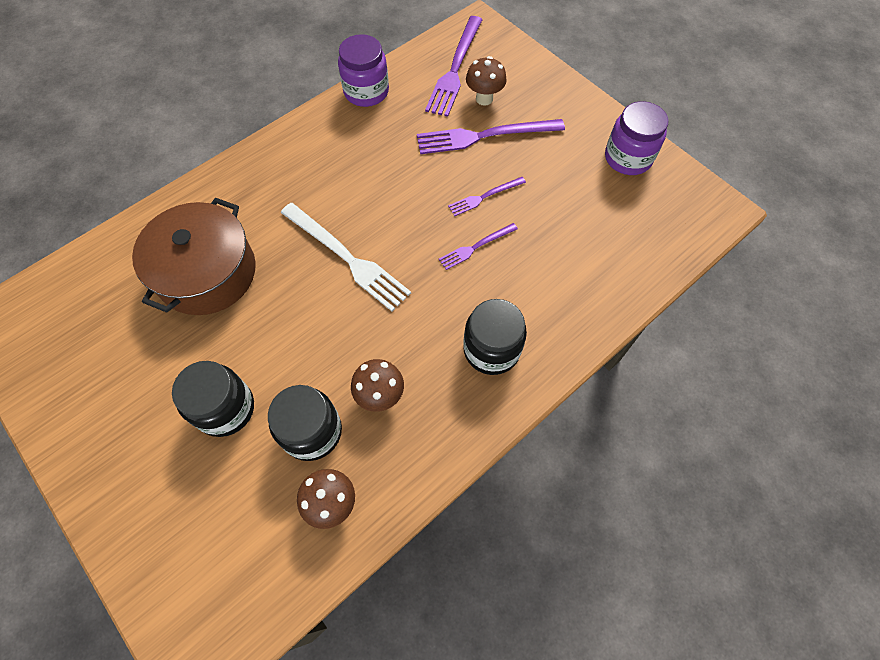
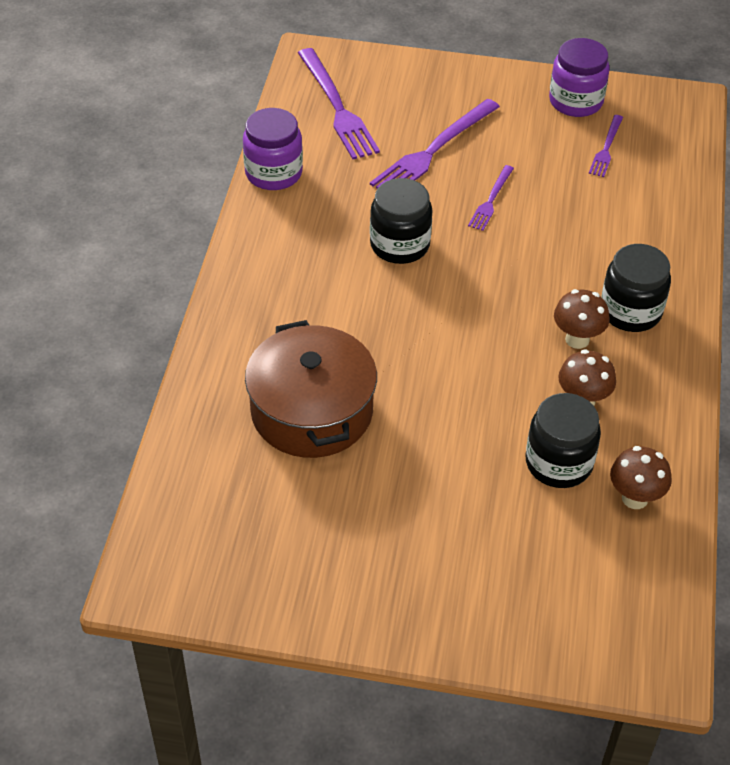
camera: 40 degrees left, 15 degrees down
black jar [172,361,254,437] -> black jar moved to [370,178,432,264]
white fork [281,203,411,311] -> none
purple fork [439,223,518,270] -> purple fork moved to [589,115,623,177]
brown mushroom [466,56,507,106] -> brown mushroom moved to [554,289,610,349]

